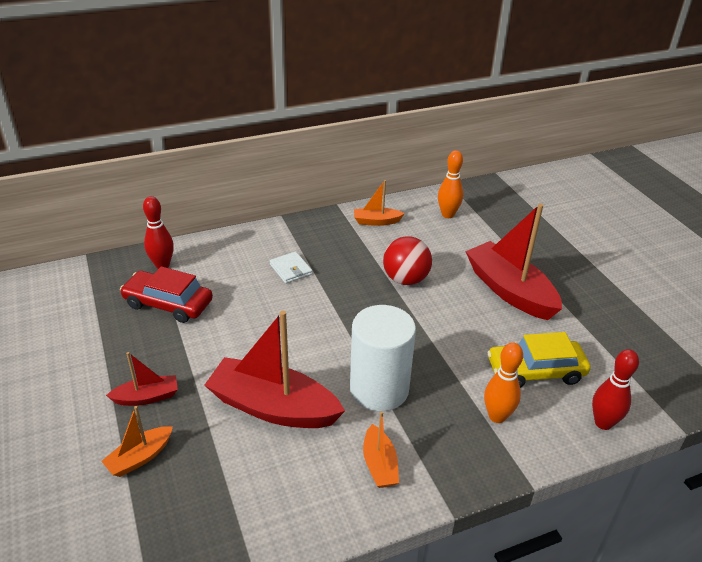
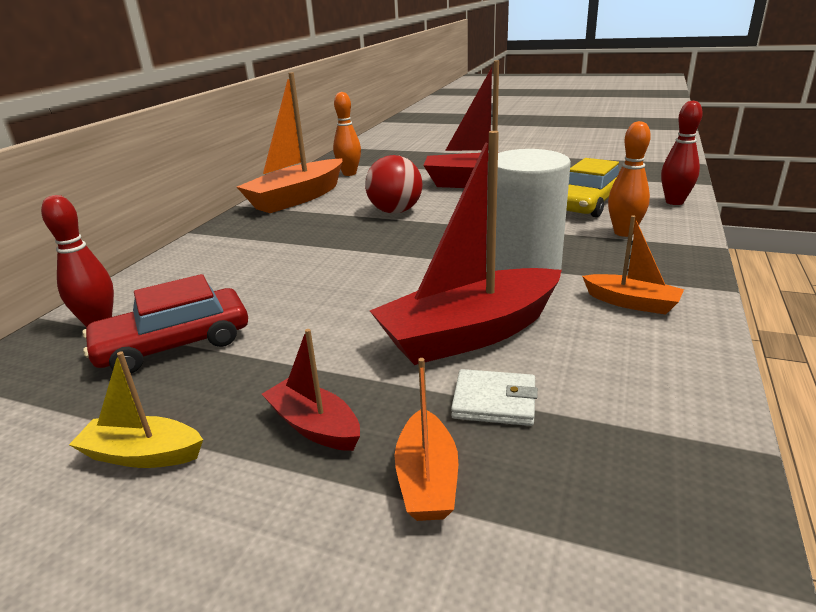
camera: 45 degrees left, 10 degrees down
red boat [106,352,178,406] -> red boat turned 75 degrees counterclockwise [262,329,360,451]
white wallet [270,252,312,284] -> white wallet moved to [451,369,538,426]
orange boat [354,180,405,226] -> orange boat [237,73,343,213], size x2.03
none -> yellow boat [69,351,203,468]

